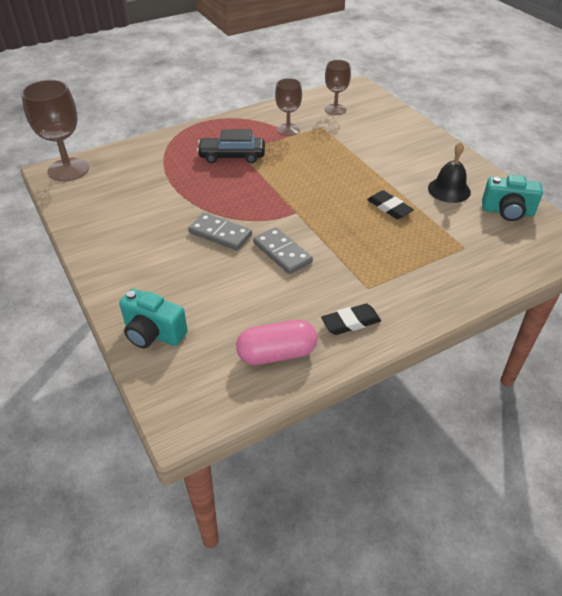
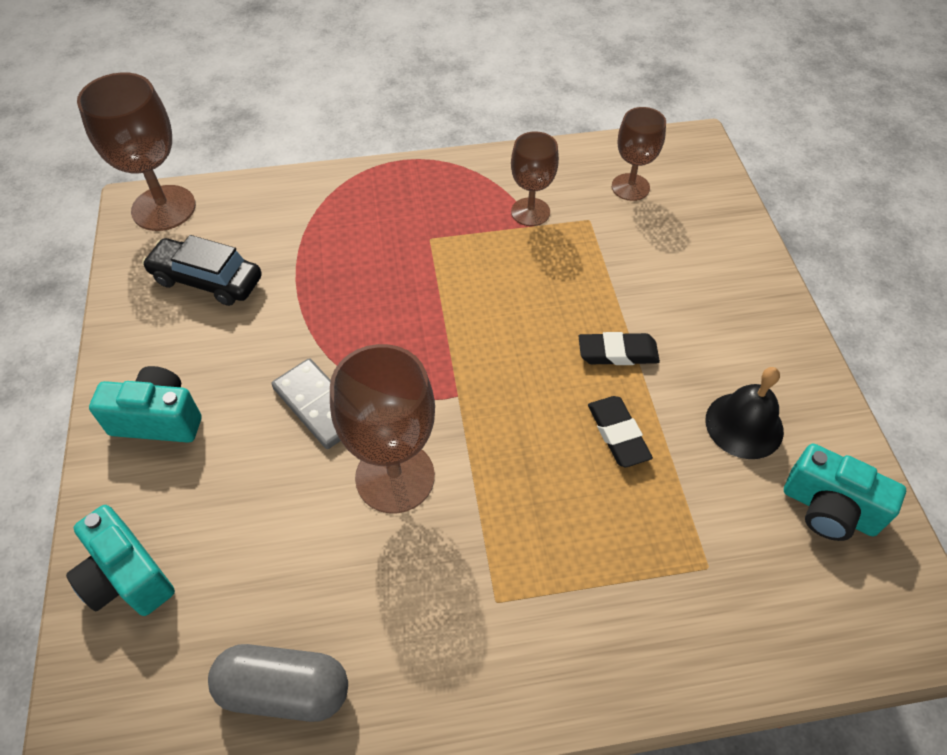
camera: 20 degrees right, 10 degrees up
black car [197,129,265,163] -> black car moved to [142,235,262,306]
pink capsule [236,320,317,365] -> grey capsule [208,644,348,722]
grey domino [253,227,313,274] -> brown goblet [330,344,435,513]
black eraser [321,303,381,335] -> black eraser moved to [578,332,660,365]
none -> turquoise camera [89,366,201,443]

